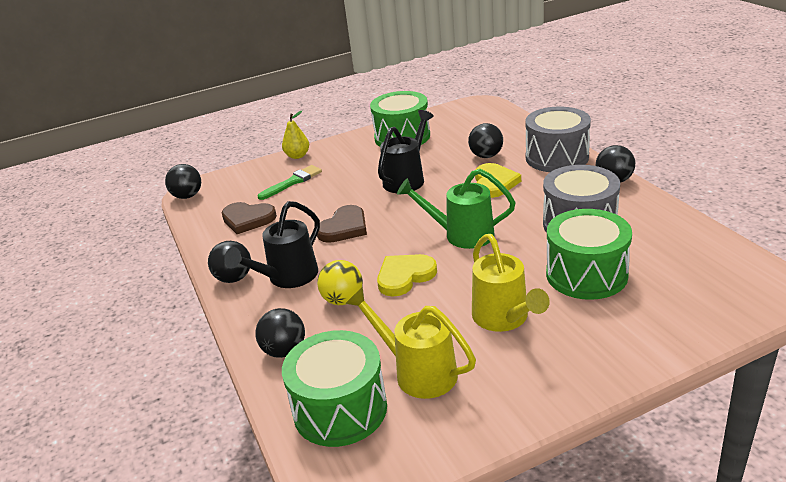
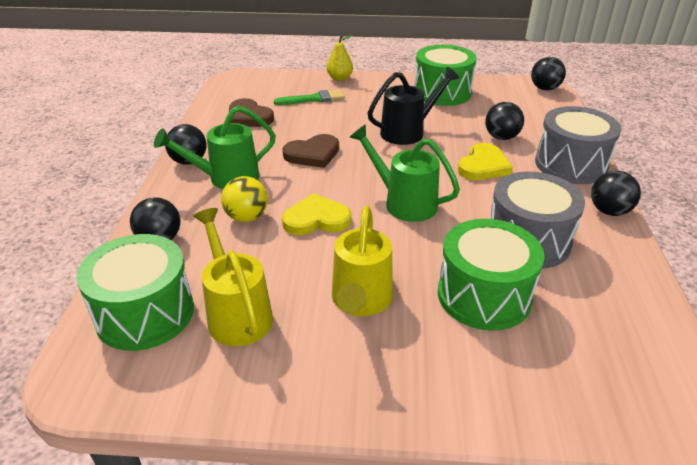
camera: 25 degrees right, 5 degrees up
black ball [165,164,201,199] -> black ball moved to [531,57,566,91]
black watering can [224,201,320,288] -> green watering can [154,105,276,189]

